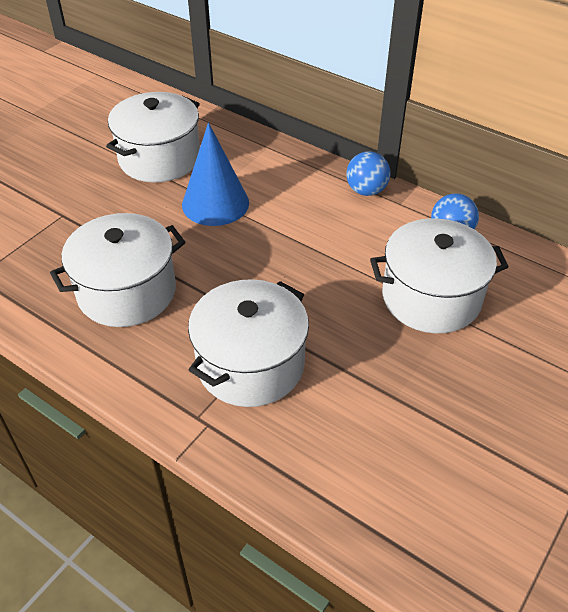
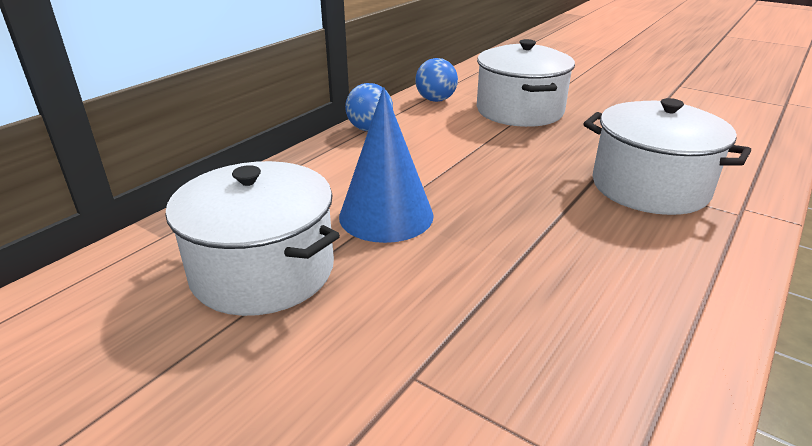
camera: 90 degrees left, 15 degrees down
white pot [50,213,185,327] -> none

